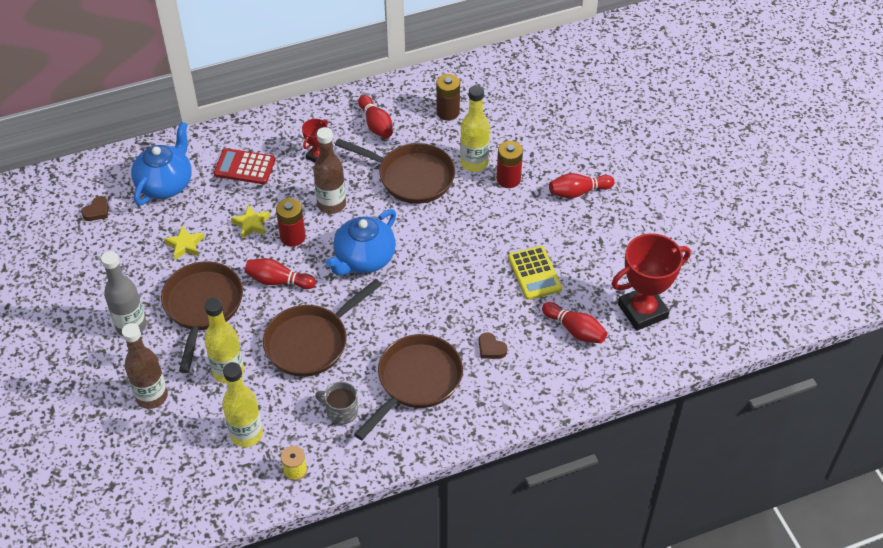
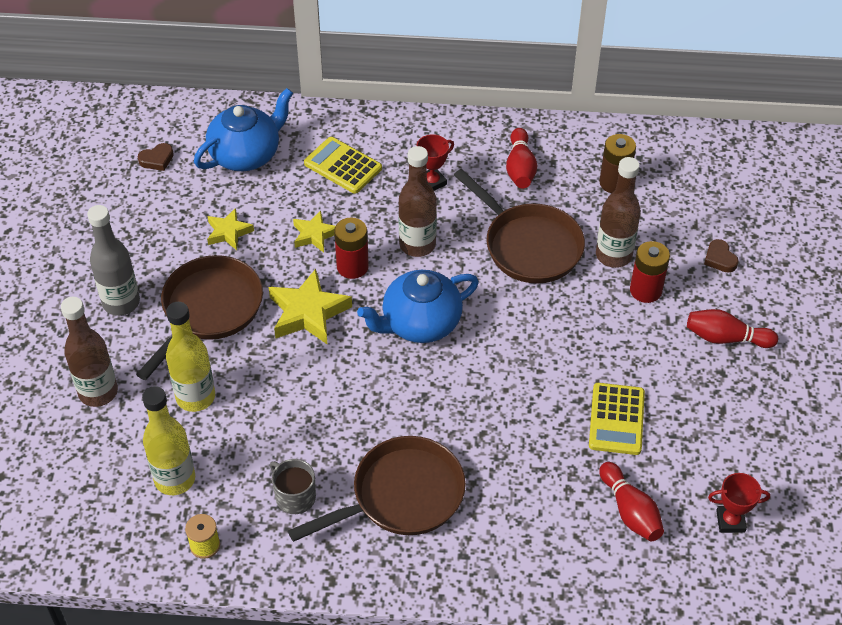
camera: 25 degrees right, 0 degrees up
red calculator [214,148,275,184] -> yellow calculator [304,137,382,194]
red bowling pin [245,258,316,289] -> yellow star [269,269,352,345]
brown pan [263,279,382,377] -> none
yellow bottle [460,85,490,172] -> brown bottle [596,157,641,268]
brown heart [479,332,507,359] -> brown heart moved to [704,239,739,273]
red trophy [612,233,691,331] -> red trophy [708,473,770,533], size x0.50

